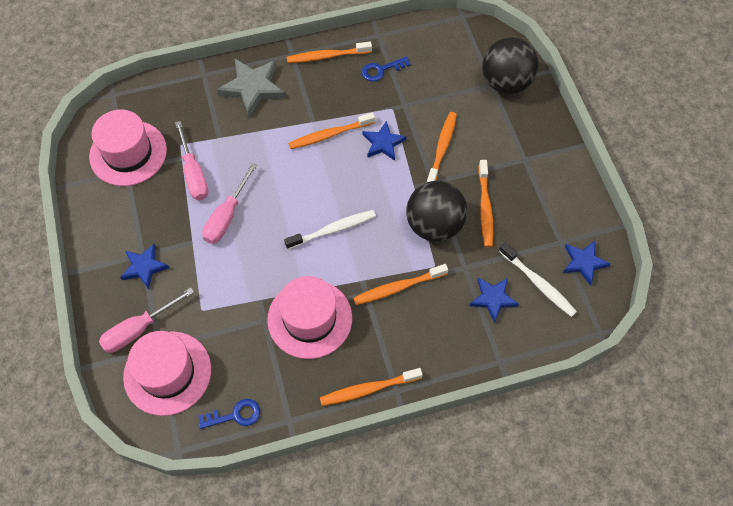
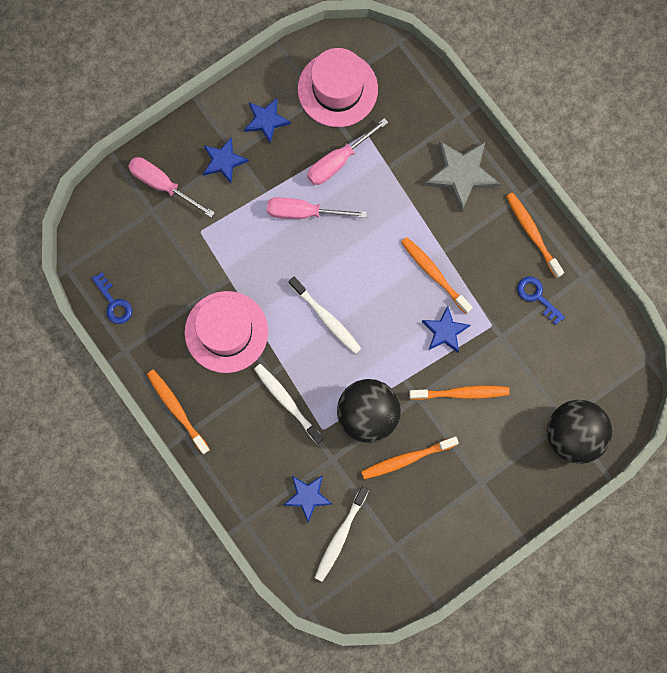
camera: 70 degrees right, 15 degrees up
pink hat [123,331,211,416] -> none
orange toothbrush [353,264,448,305] -> white toothbrush [254,364,324,445]
blue star [563,241,611,285] -> blue star moved to [244,98,291,144]

